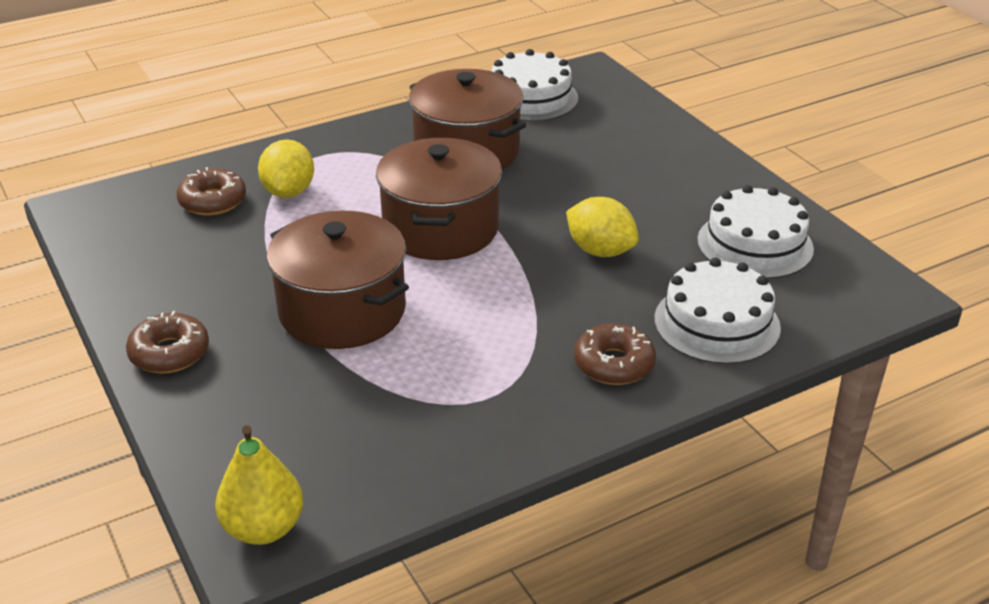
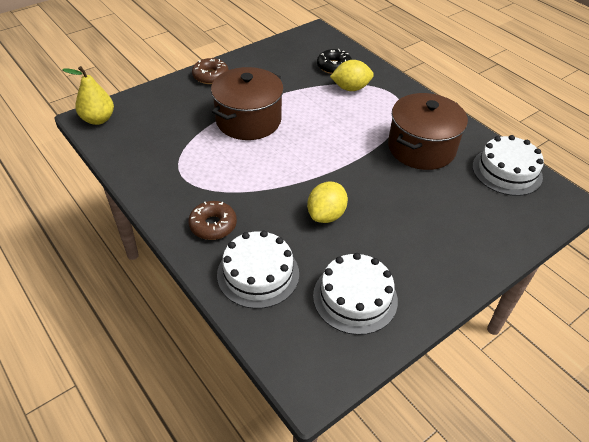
camera: 80 degrees right, 10 degrees up
brown donut [177,167,246,215] -> black donut [317,49,352,74]
brown pot [376,138,502,260] -> none

